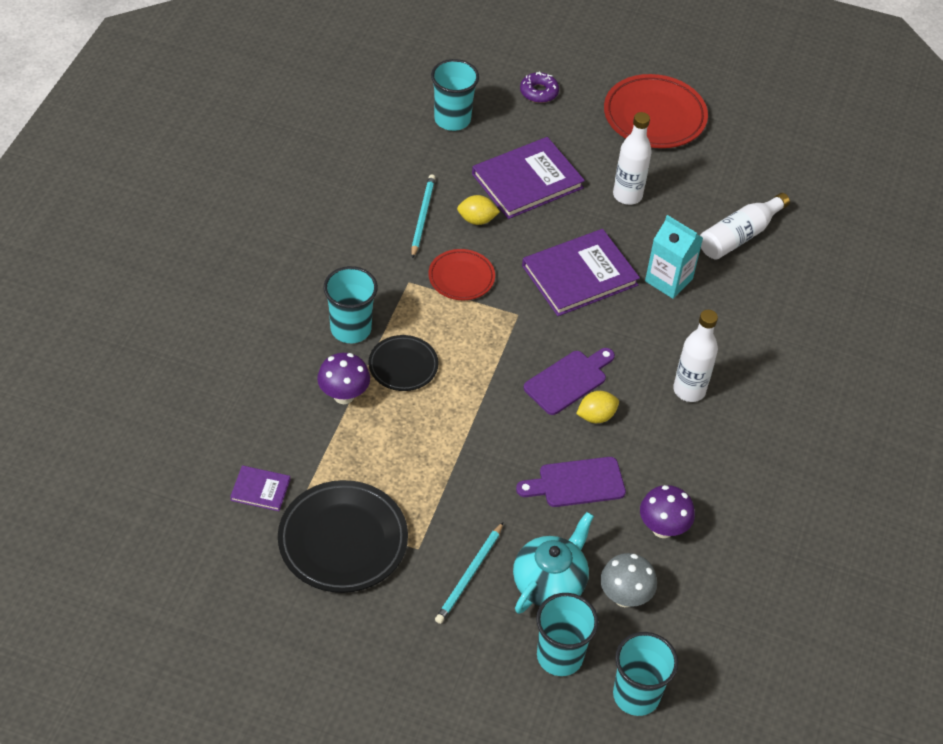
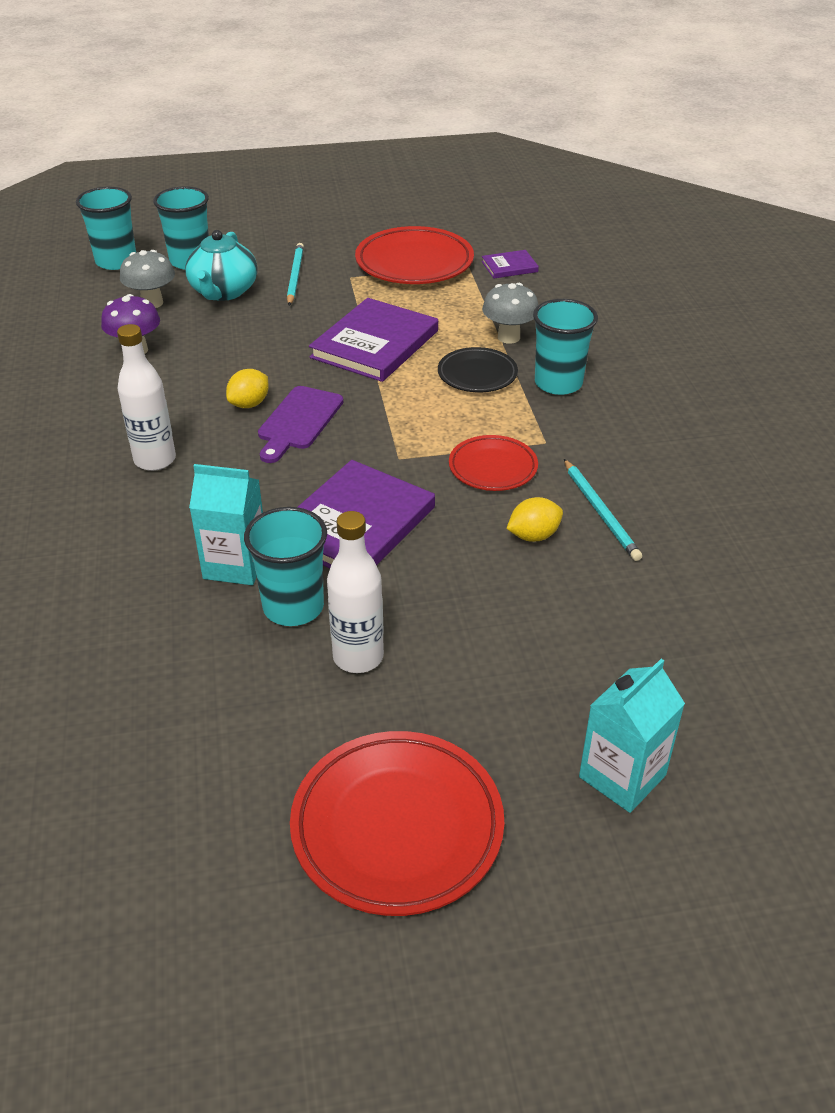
camera: 155 degrees right, 10 degrees down
black plate [278,480,408,593] -> red plate [355,226,474,284]
purple mushroom [317,353,370,404] -> grey mushroom [482,283,538,344]
turquoise cup [431,59,479,131] -> turquoise cup moved to [244,507,327,626]
purple book [472,137,585,219] -> purple book moved to [309,298,438,382]
purple cutting board [516,457,626,507] -> none
purple donut [520,72,559,103] -> turquoise carton [579,659,685,813]
white bottle [700,193,790,260] -> none

